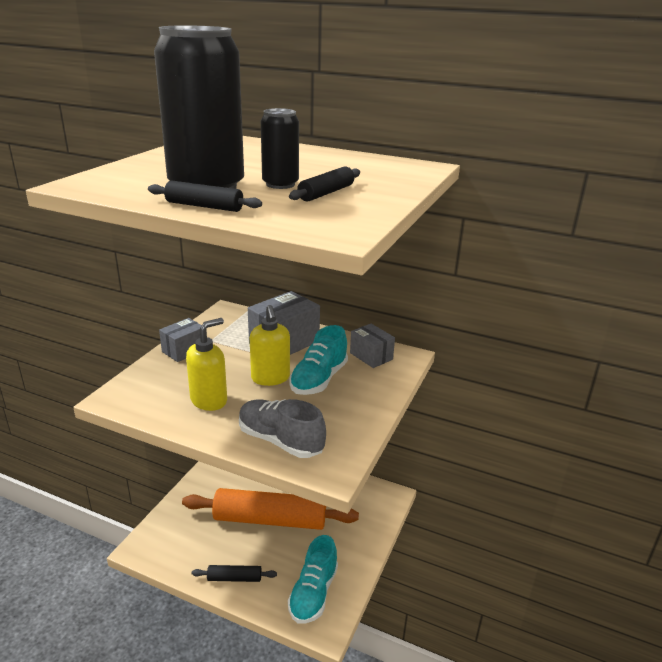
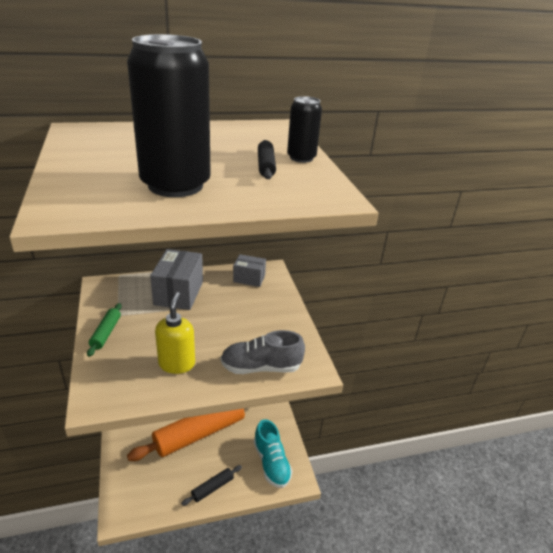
camera: 40 degrees left, 5 degrees up
black rolling pin [148,180,262,212] -> none
grey box [159,318,202,362] -> green rolling pin [87,303,122,357]
yellow soap dispenser [250,305,290,386] -> none
black can [261,108,299,189] -> black can moved to [287,96,322,163]
turquoise shoe [289,325,348,395] -> none

